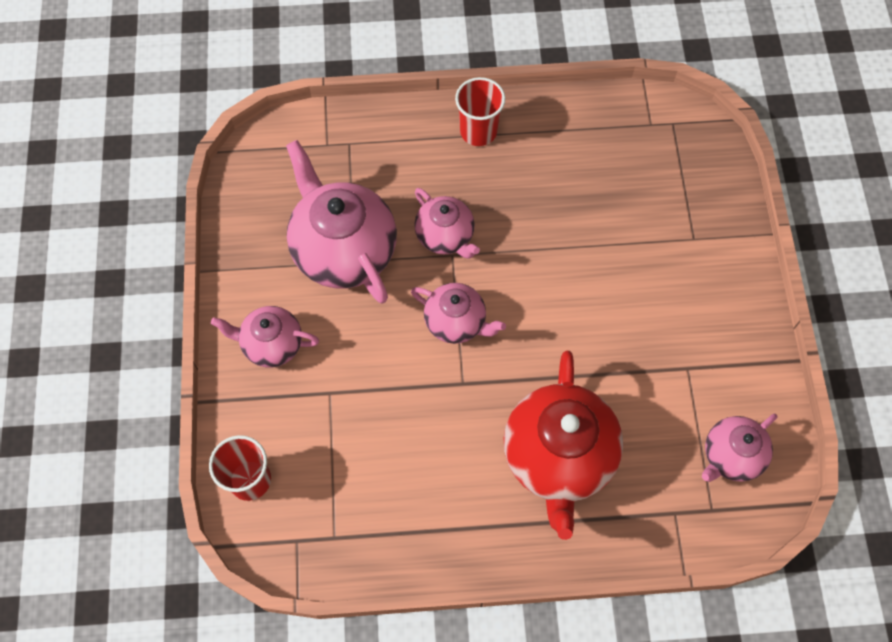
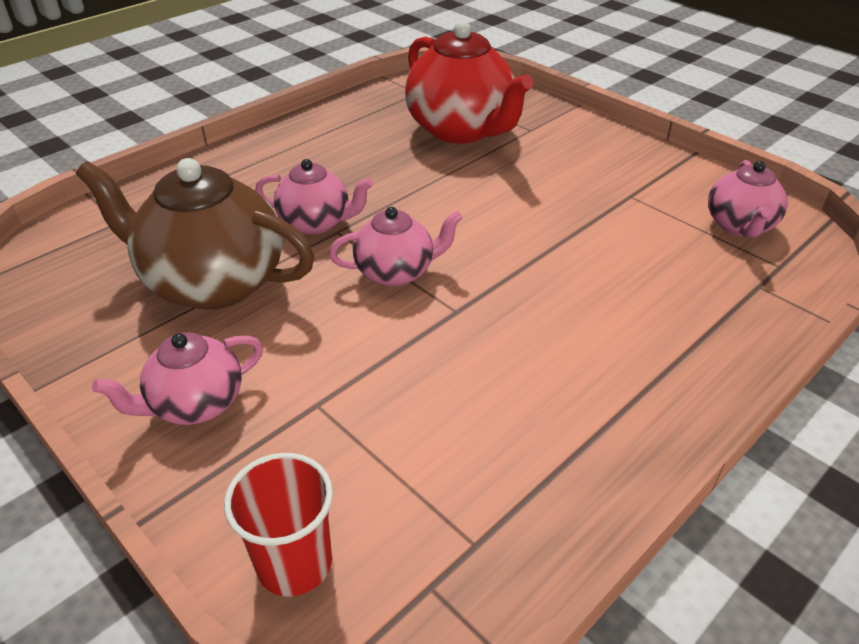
camera: 40 degrees left, 25 degrees down
pink teapot [286,140,397,304] -> brown teapot [76,158,314,310]
red cup [455,77,505,146] -> none
red teapot [504,351,623,540] -> red teapot moved to [405,21,533,144]

